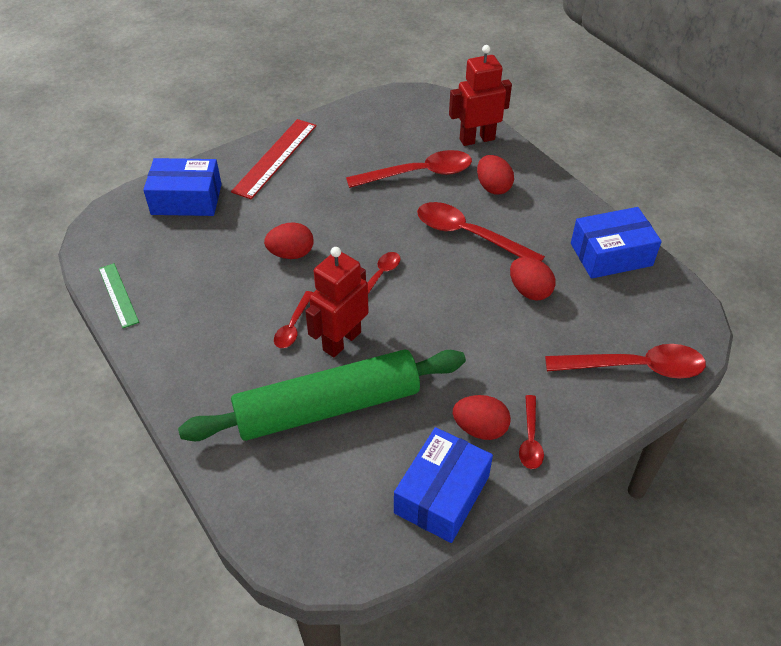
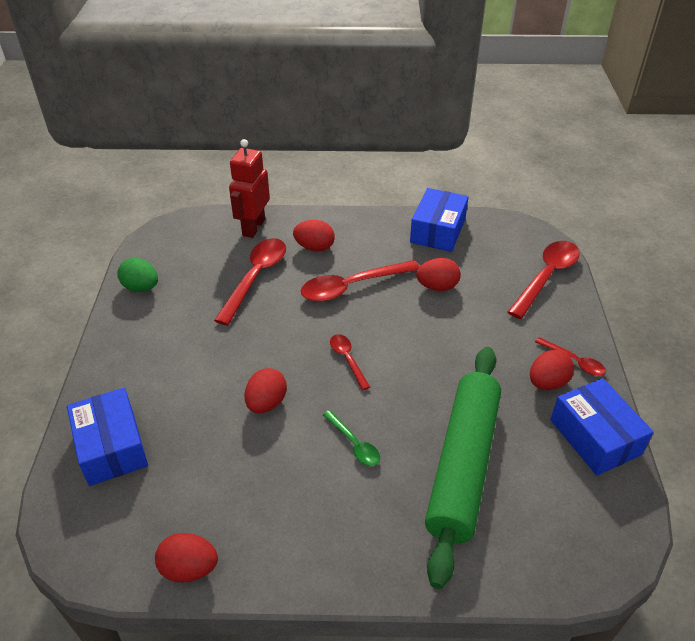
camera: 55 degrees left, 5 degrees down
green ruler [99,263,139,328] -> red egg [155,533,218,583]
blue box [143,158,222,216] -> blue box turned 60 degrees counterclockwise [67,388,148,486]
red ruler [231,119,316,199] -> none
red spoon [274,291,313,348] -> green spoon [323,410,380,466]
red robot [305,247,369,357] -> none
none -> green egg [117,258,158,292]

